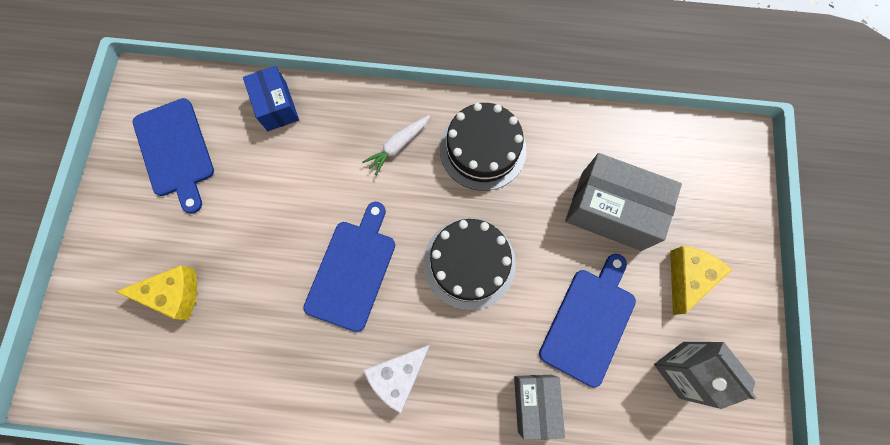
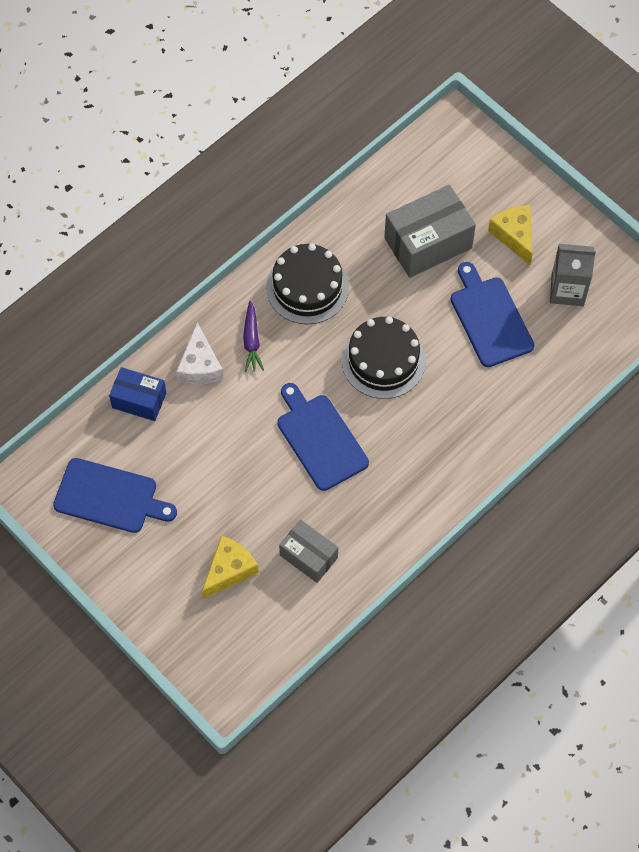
camera: 50 degrees left, 10 degrees down
white carrot [362,115,430,176] -> purple carrot [243,301,264,372]
white cheese [363,344,431,413] -> white cheese moved to [176,322,223,385]
grey box [514,375,565,440] -> grey box moved to [279,520,338,583]

